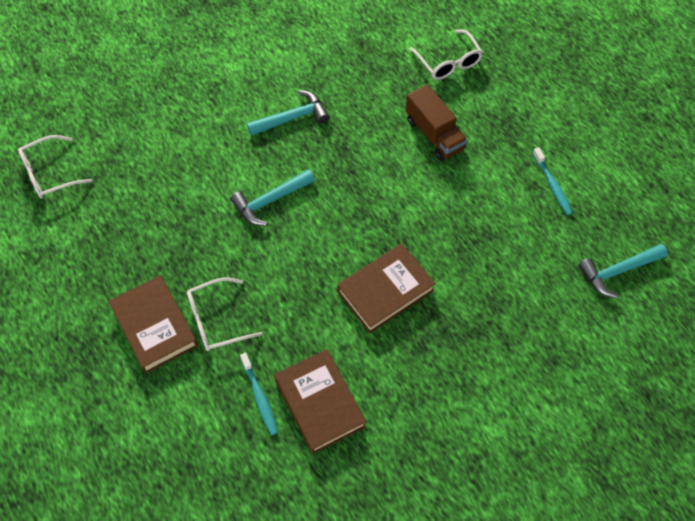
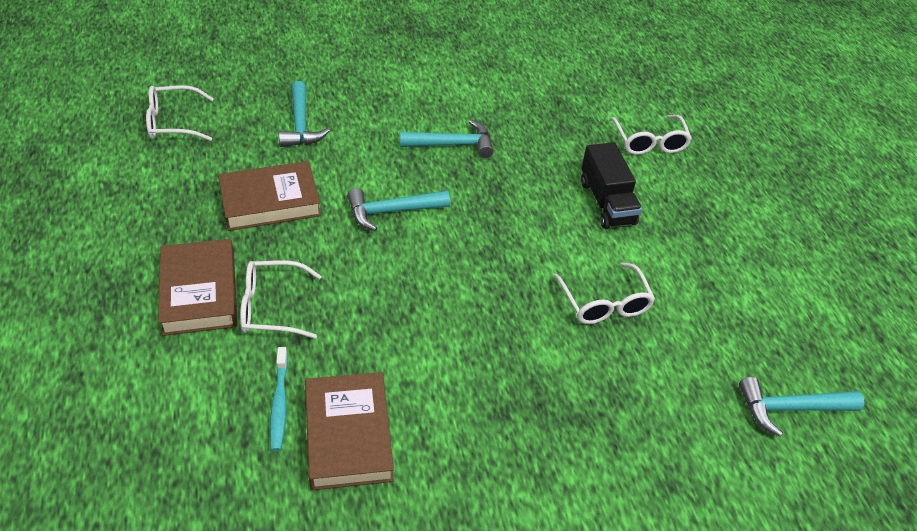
camera: 15 degrees right, 15 degrees down
brown book [337,244,436,333] -> brown book moved to [218,161,321,231]
brown truck [406,84,467,161] -> black truck [581,142,642,229]
turquoise toothbrush [533,147,573,215] -> none
none -> turquoise hammer [279,81,330,147]
none -> white glasses [554,262,655,324]

